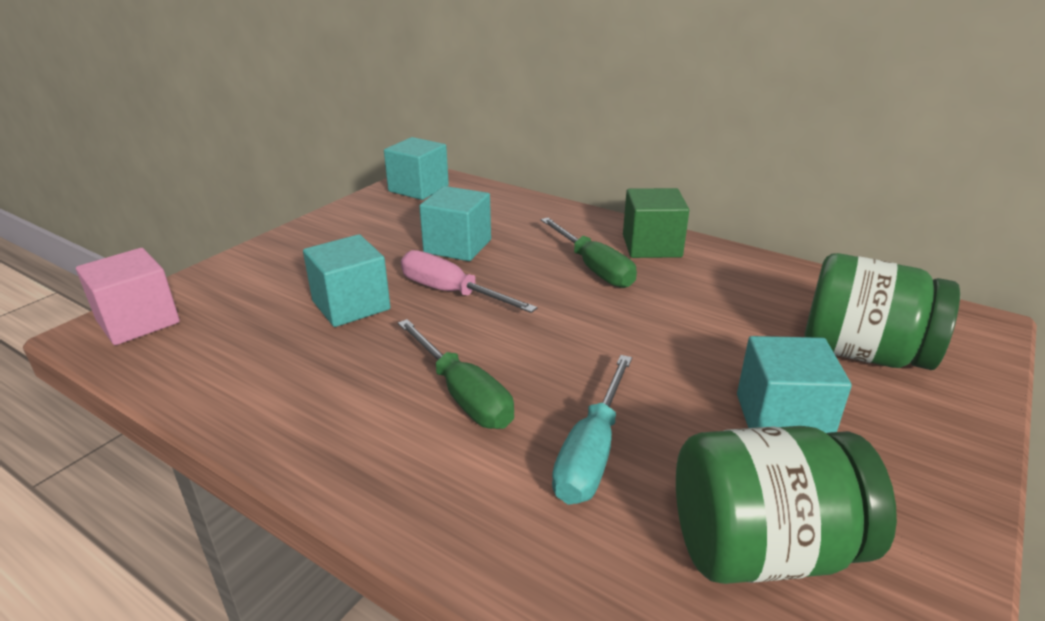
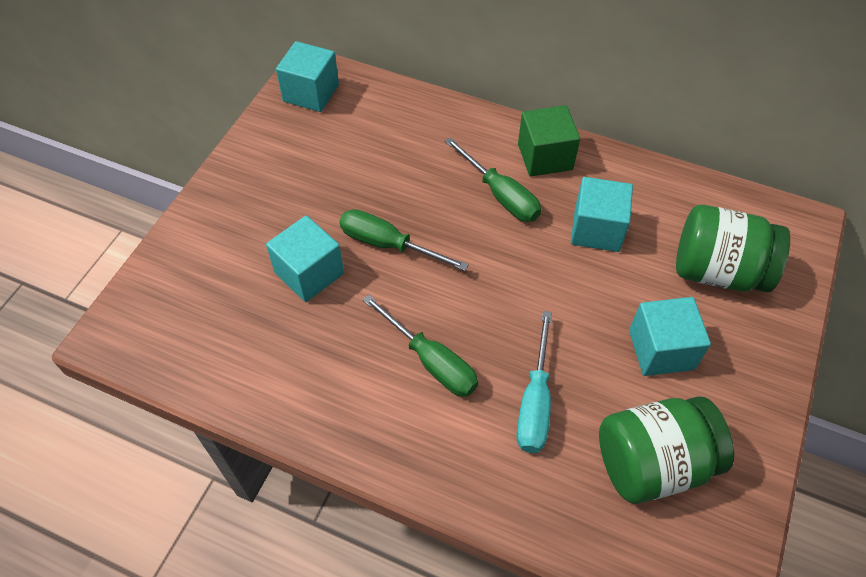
camera: 10 degrees left, 25 degrees up
pink cube [76,248,180,345] -> none
pink screwdriver [401,250,537,313] -> green screwdriver [339,209,469,271]
turquoise cube [419,186,491,261] -> turquoise cube moved to [571,177,633,252]

